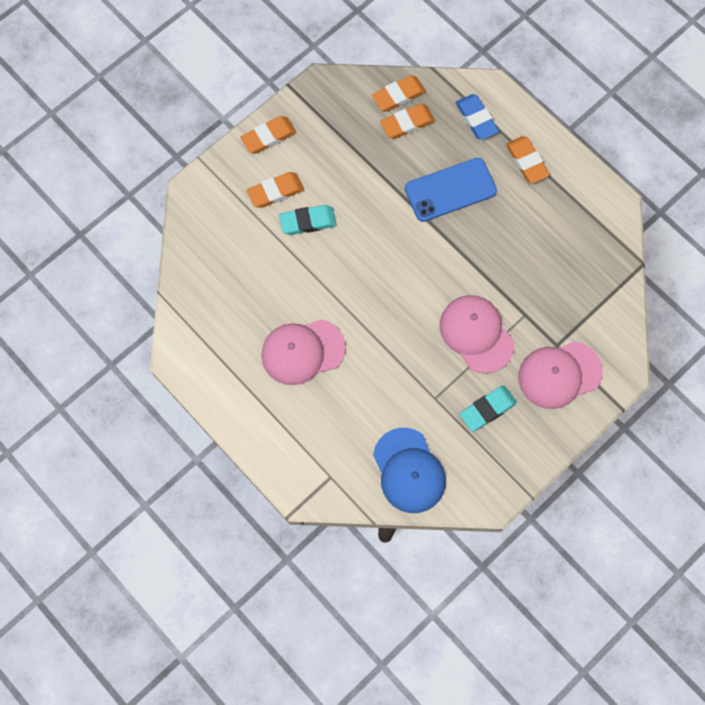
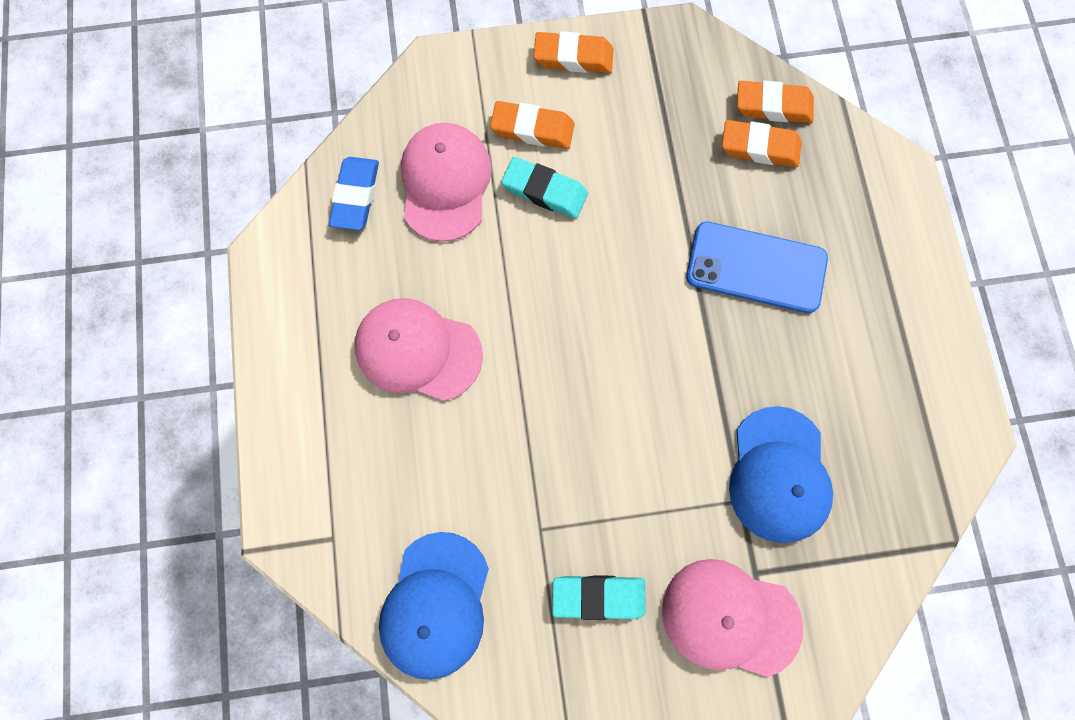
camera: 35 degrees right, 5 degrees up
pink cap [440,295,514,374] -> pink cap moved to [401,123,492,242]
blue eraser [455,94,499,140] -> blue eraser moved to [329,157,379,230]
orange eraser [506,136,550,183] -> none
none -> blue cap [729,406,833,543]

